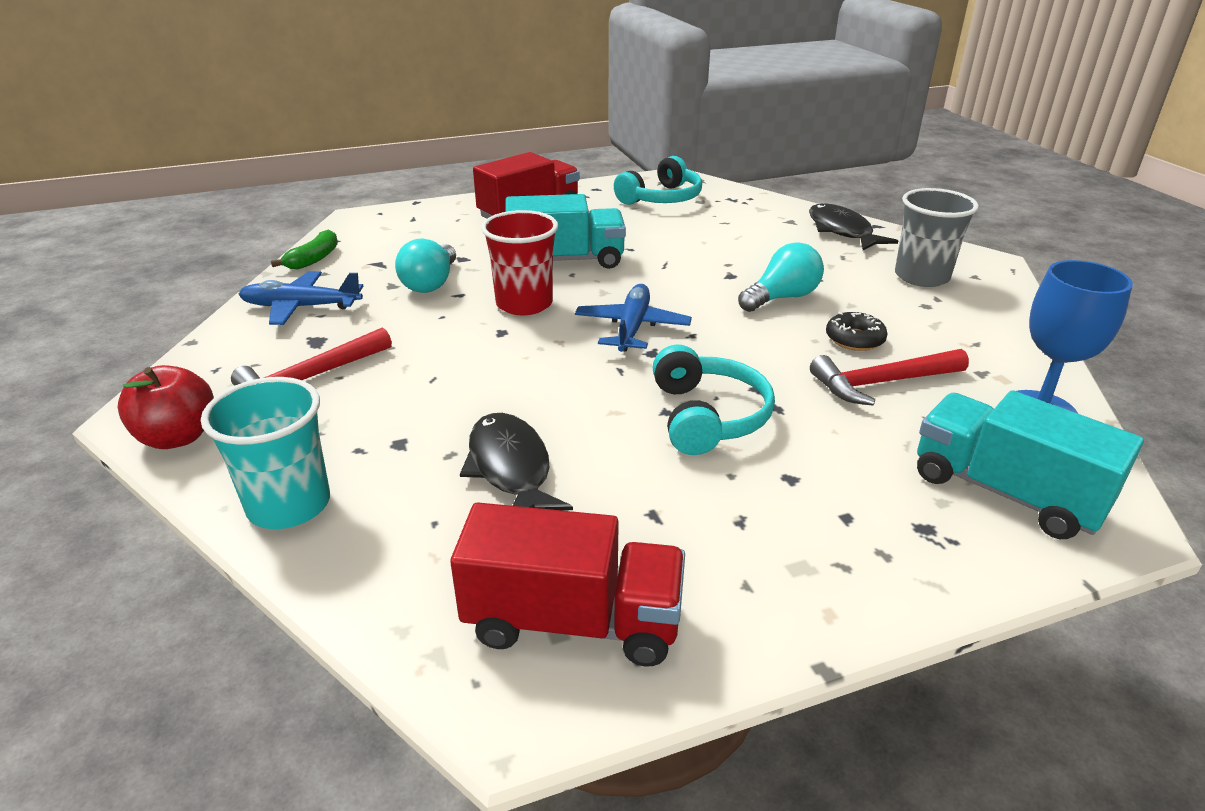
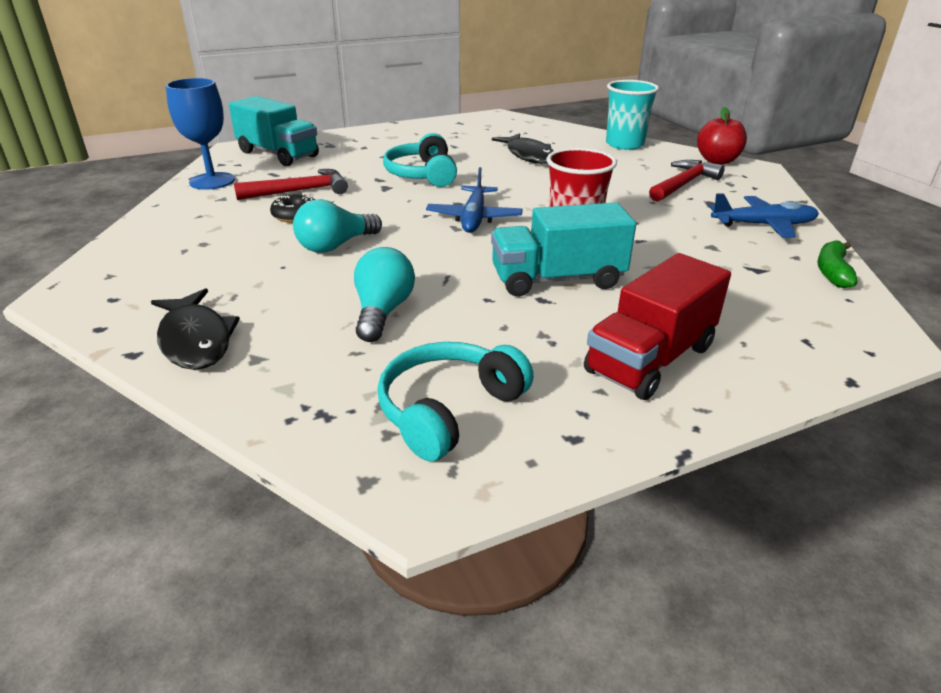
camera: 175 degrees right, 0 degrees up
turquoise light bulb [395,239,456,293] -> turquoise light bulb moved to [354,247,415,342]
red truck [450,502,685,666] -> none
grey cup [895,188,979,287] -> none

